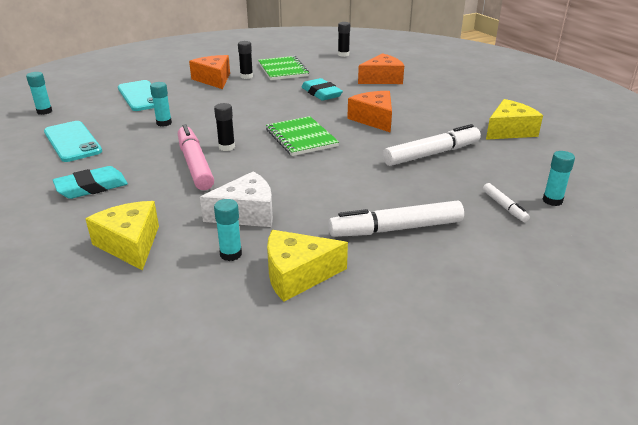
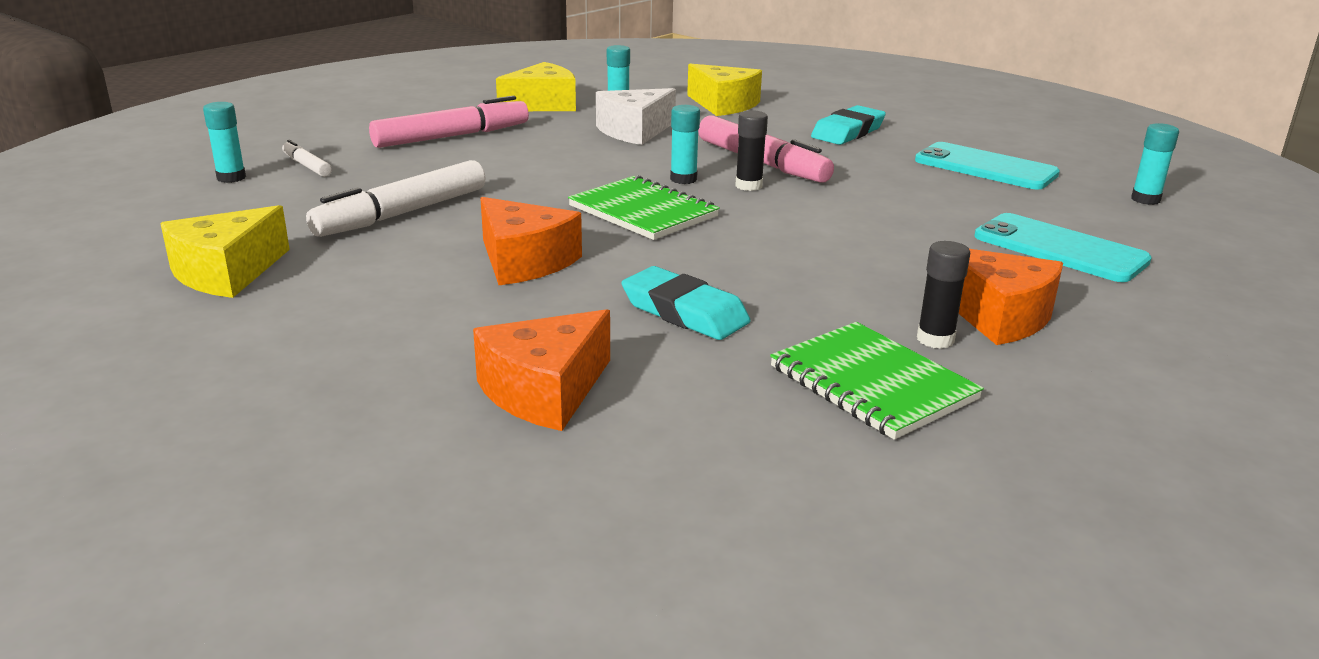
camera: 160 degrees right, 5 degrees down
turquoise glue stick [150,82,172,127] -> turquoise glue stick moved to [670,105,700,184]
white marker [328,200,464,237] -> pink marker [369,96,529,148]
black glue stick [338,22,350,57] -> none

